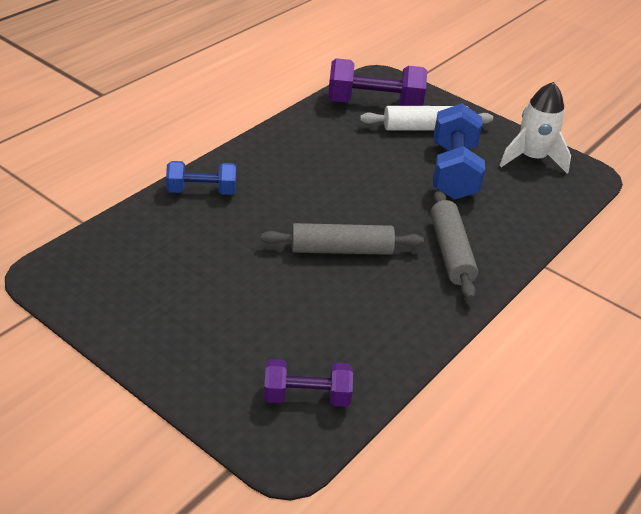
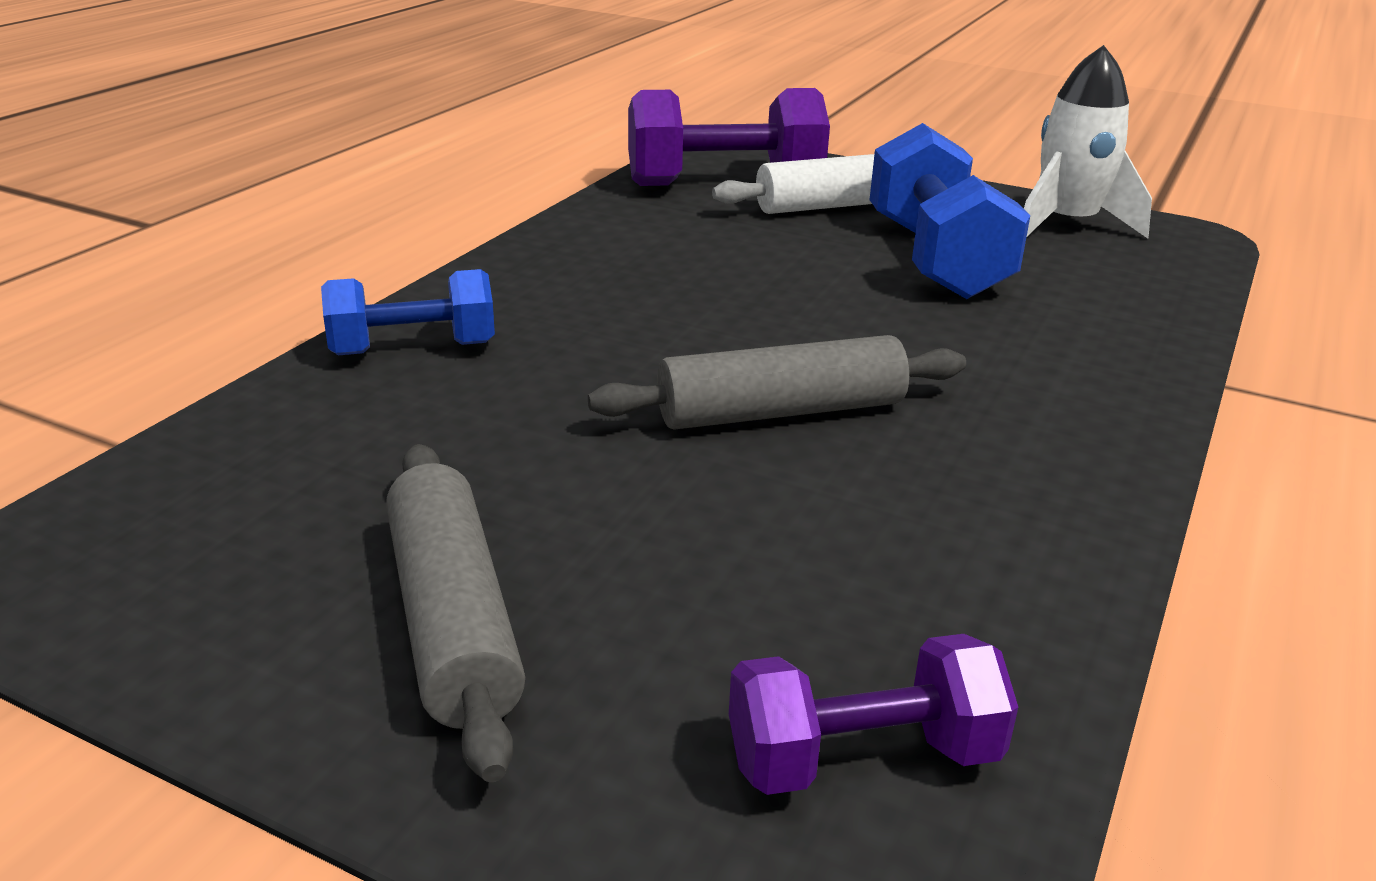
camera: 10 degrees left, 10 degrees down
grey rolling pin [430,190,478,300] -> grey rolling pin moved to [386,444,525,782]

